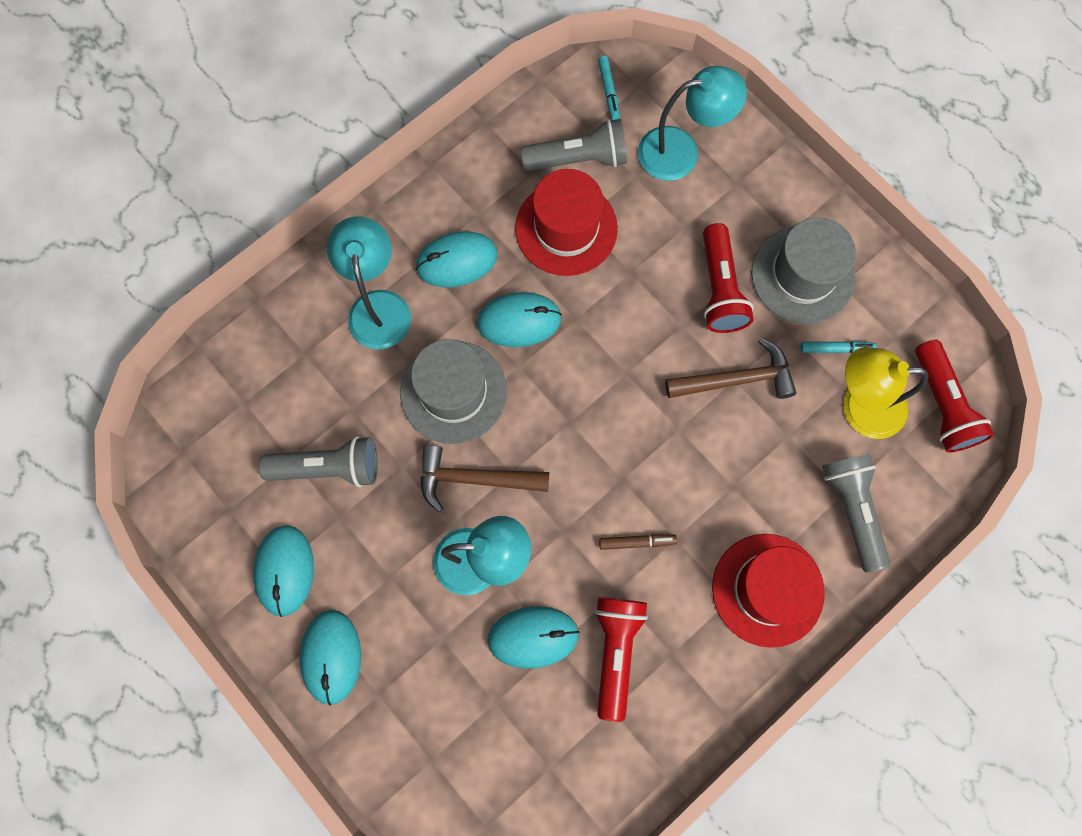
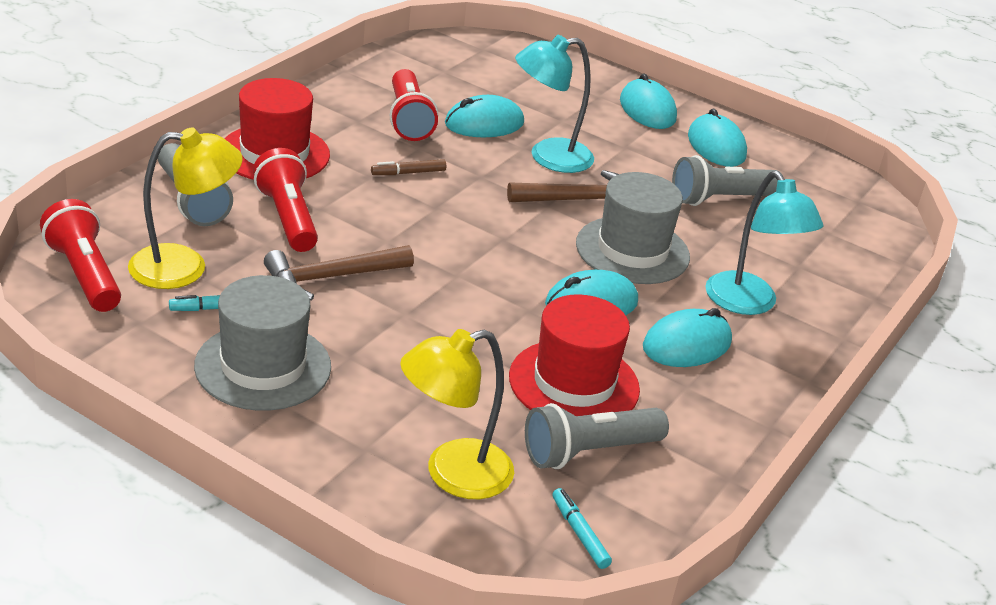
camera: 160 degrees right, 40 degrees down
turquoise lamp [638,66,747,181] -> yellow lamp [400,329,514,499]
red flashlight [703,223,754,333] -> red flashlight moved to [253,148,318,252]

